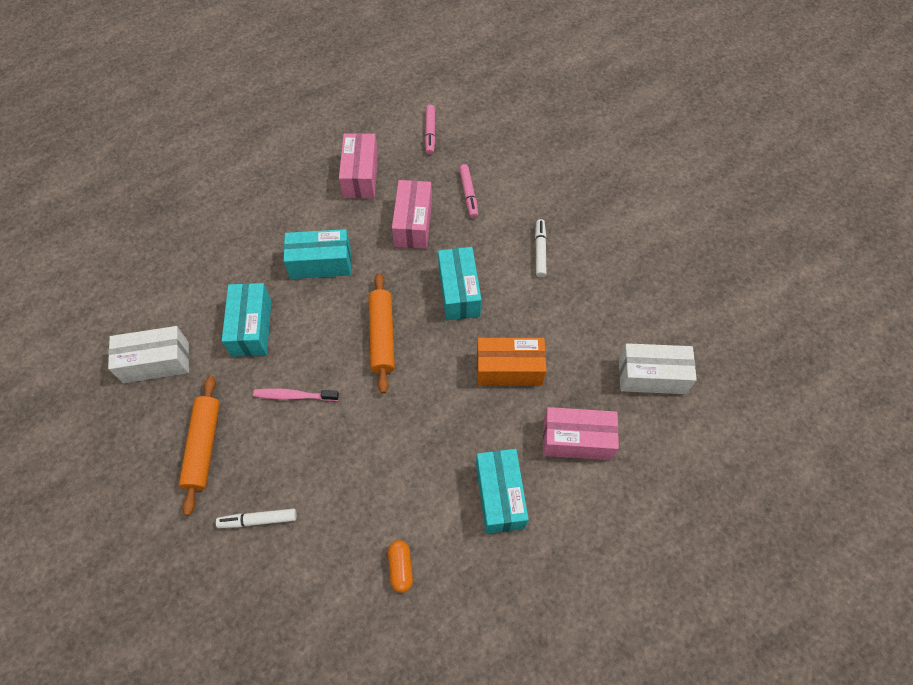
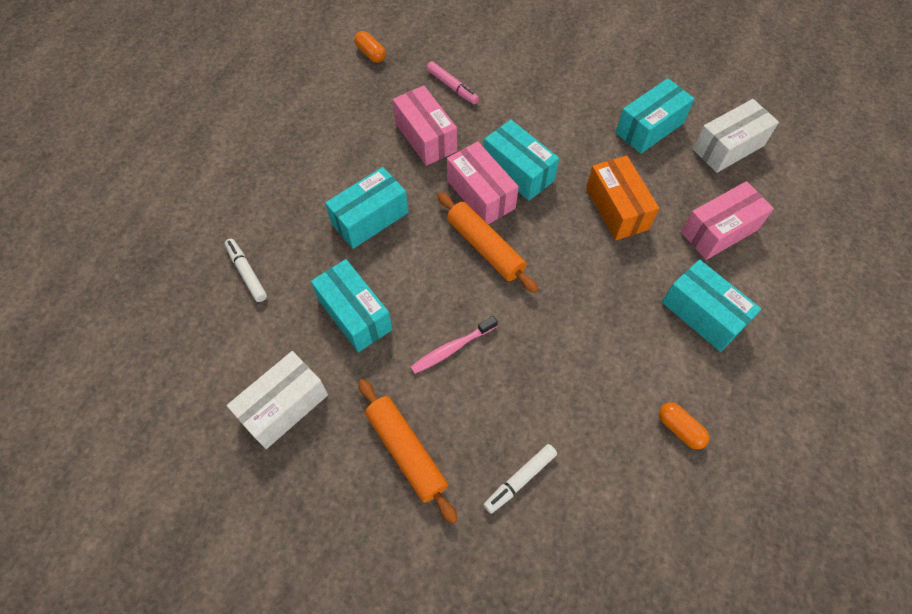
camera: 35 degrees left, 0 degrees up
pink box [339,133,378,198] -> pink box moved to [447,141,519,224]
pink marker [425,105,435,155] -> orange capsule [354,31,386,63]
orange box [477,338,547,386] -> orange box turned 75 degrees counterclockwise [586,155,659,241]
white marker [535,219,546,277] -> white marker moved to [225,239,267,302]
none -> turquoise box [616,78,695,154]

